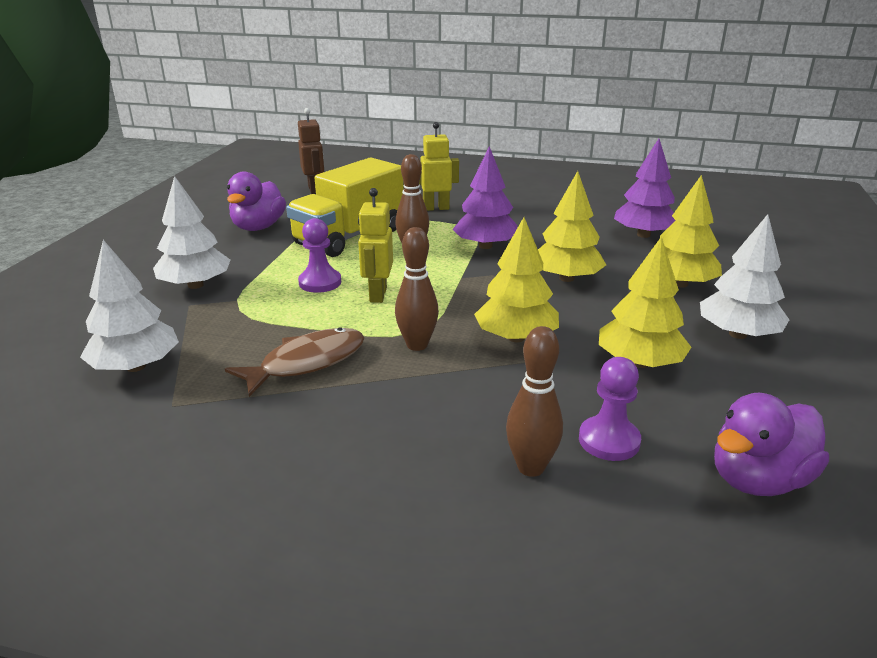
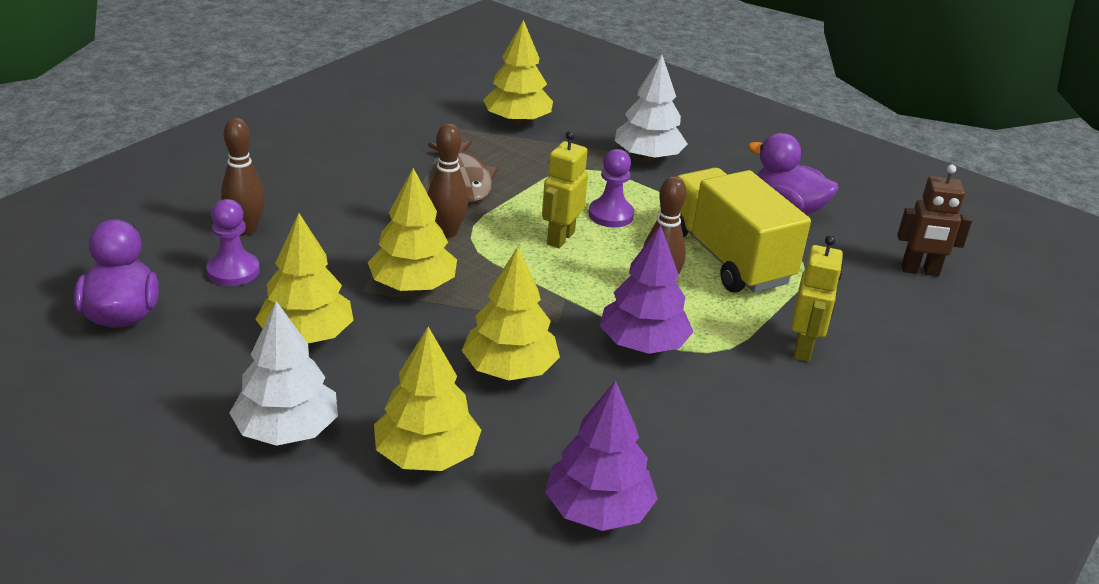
camera: 110 degrees right, 5 degrees up
white tree [80,240,179,372] -> yellow tree [483,20,553,124]
yellow robot [358,188,393,303] -> yellow robot turned 90 degrees counterclockwise [542,131,588,248]

